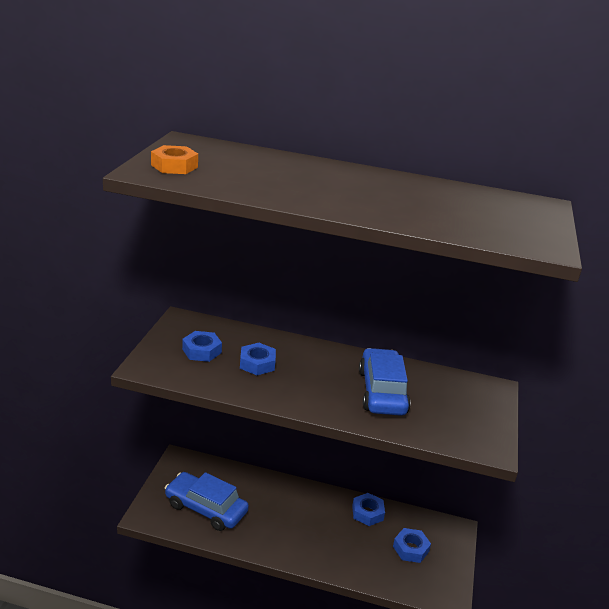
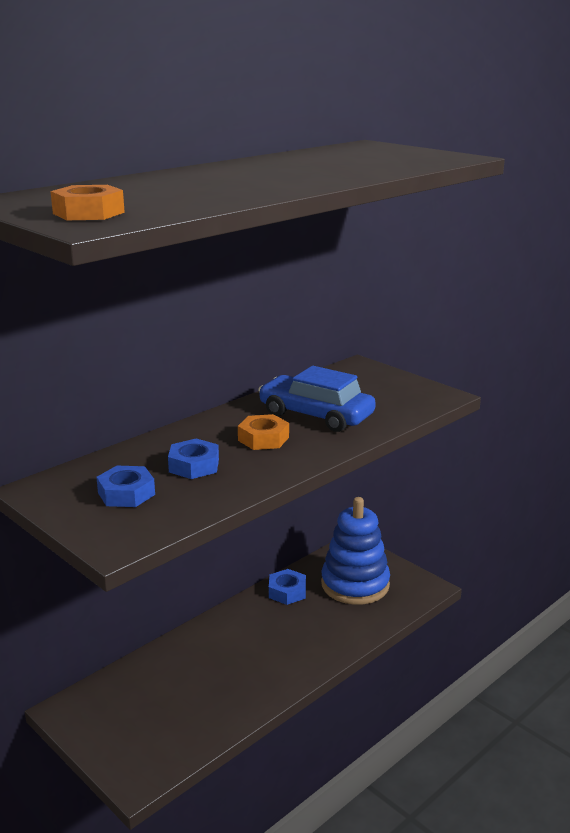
camera: 55 degrees left, 5 degrees down
blue car [165,472,249,531] -> none
blue nut [393,528,431,563] -> blue stacking toy [321,497,390,605]
none -> orange nut [238,414,289,450]

